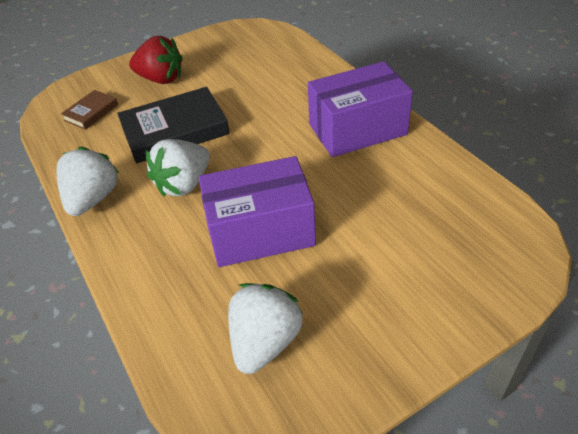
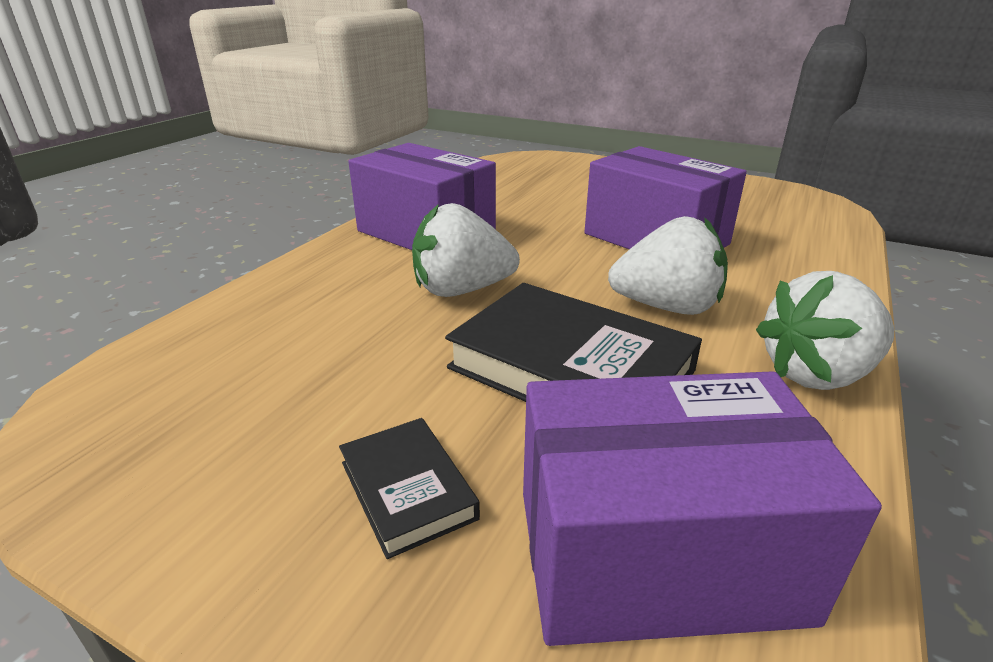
camera: 125 degrees left, 15 degrees down
brown book [61,90,118,130] -> purple box [523,371,882,646]
red strawberry [129,36,183,84] -> black book [339,418,480,559]
white strawberry [228,283,303,374] -> white strawberry moved to [412,203,520,297]

